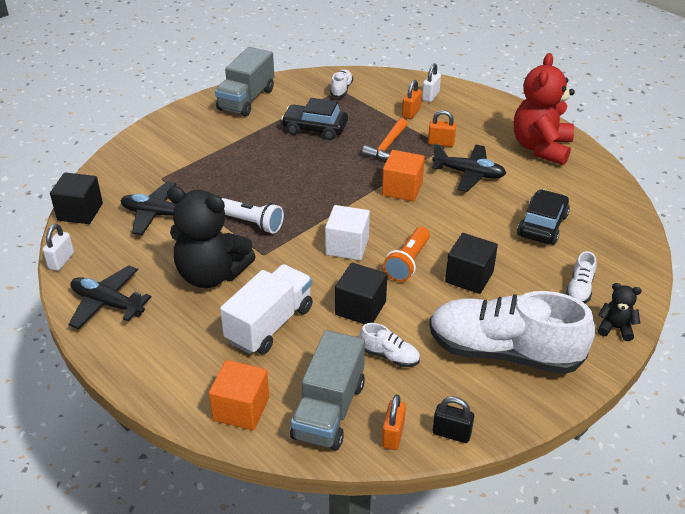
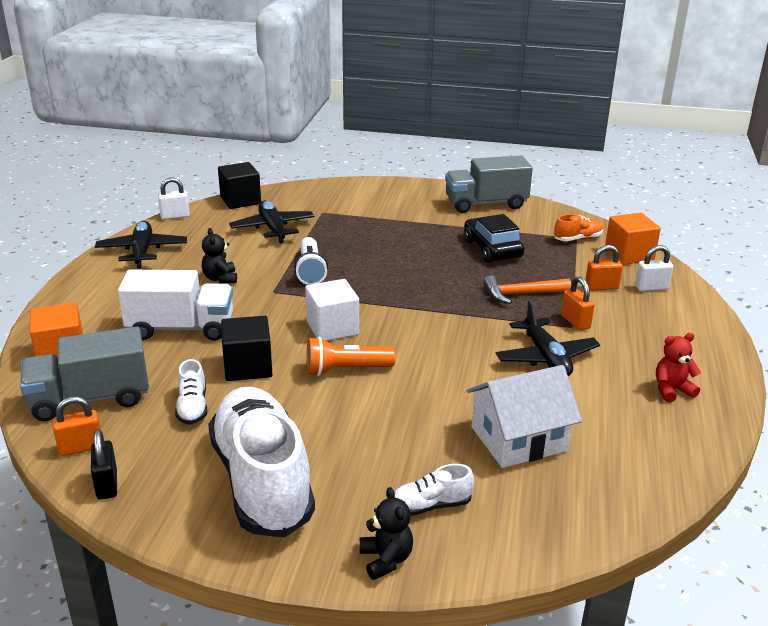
camera: 55 degrees right, 10 degrees down
black teddy bear [167,186,256,288] -> black teddy bear [202,228,237,283], size x0.45
white shoe [330,70,353,97] -> orange shoe [554,214,603,241]
orange cube [382,150,425,201] -> orange cube moved to [605,213,661,265]
black cube [445,233,498,294] -> none
red teddy bear [514,53,575,165] -> red teddy bear [656,333,701,402], size x0.45
black car [517,189,570,245] -> white house [466,365,582,468]

